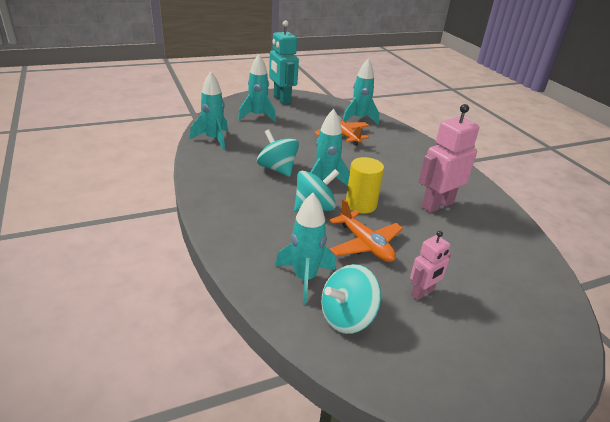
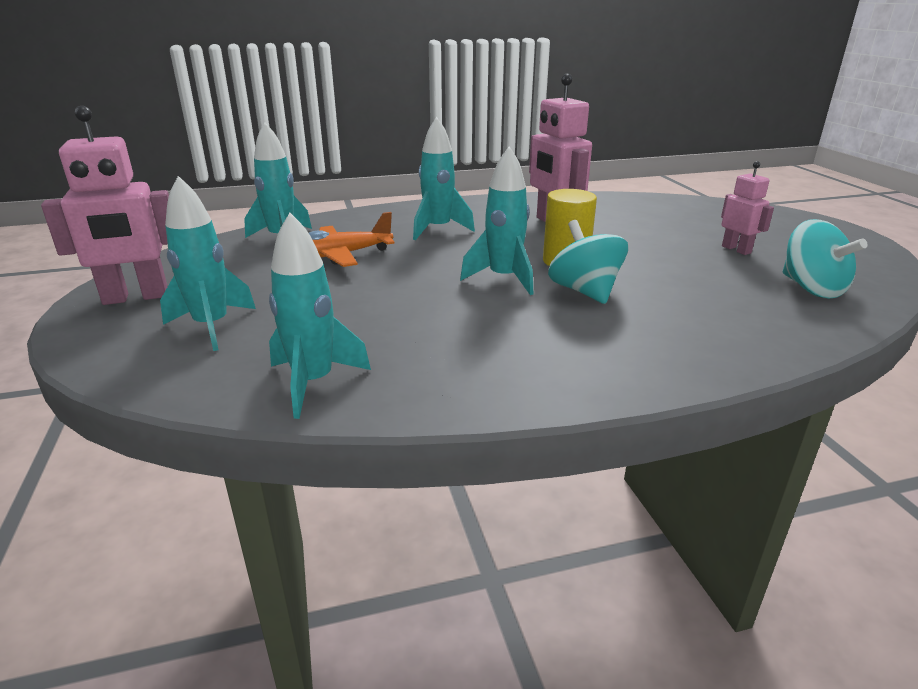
camera: 80 degrees left, 5 degrees down
turquoise spinning top [257,129,299,177] -> none
turquoise robot [269,20,299,105] -> pink robot [41,106,169,305]
turquoise rocket [275,193,335,304] -> turquoise rocket moved to [413,117,475,240]
orange plane [330,199,403,262] -> none

